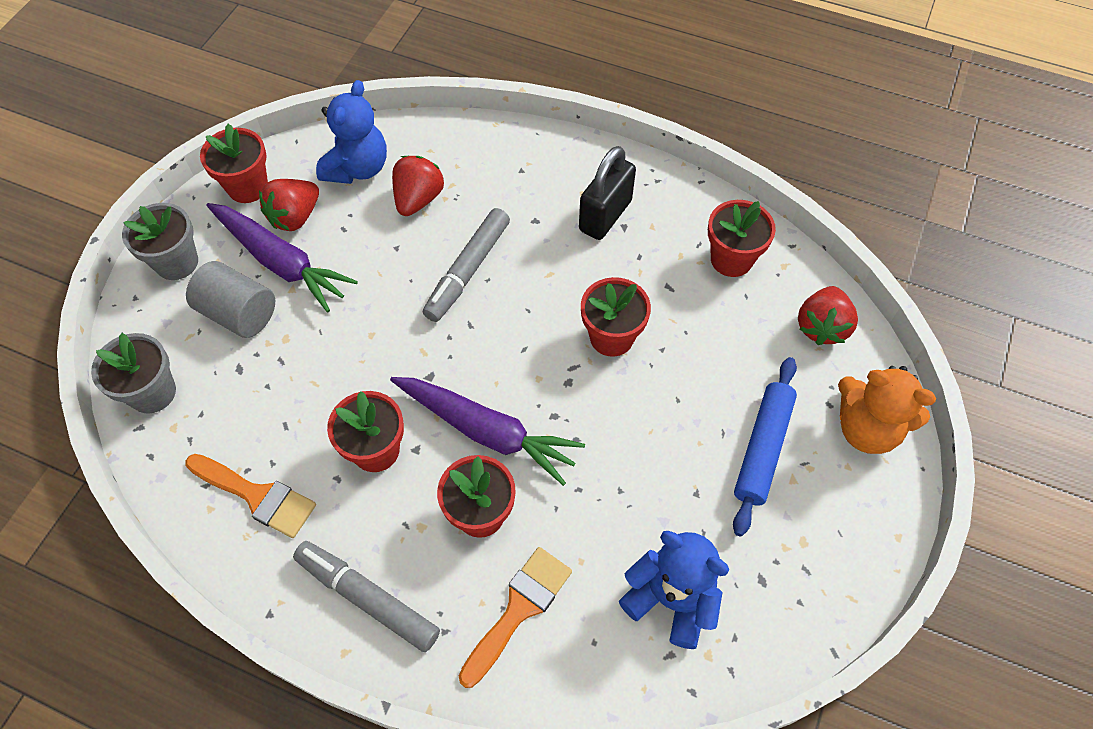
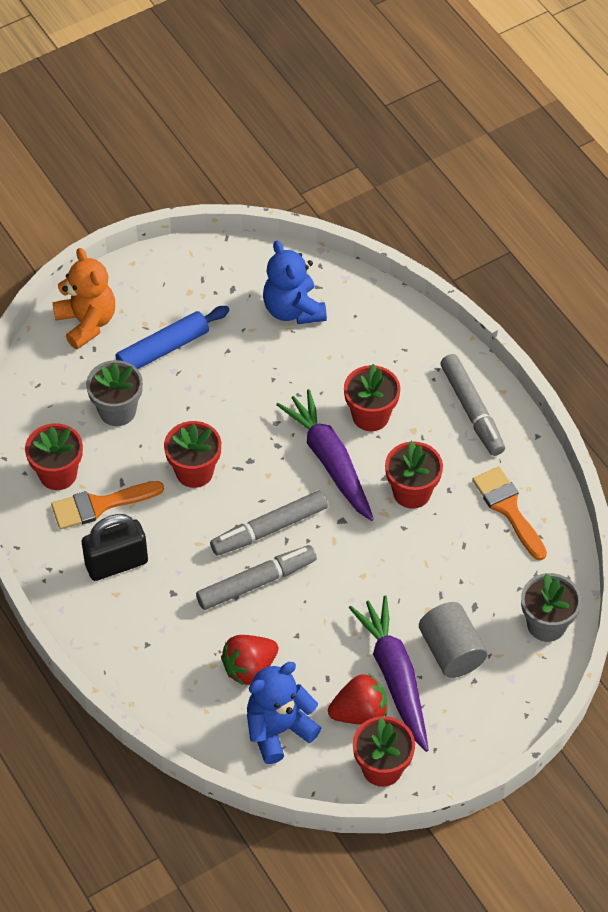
camera: 145 degrees left, 5 degrees down
grey flower pot [122,203,198,280] -> grey flower pot moved to [86,360,143,426]
orange brush [459,547,572,688] -> orange brush moved to [51,481,164,530]
red strawberry [798,286,858,345] -> none
none -> grey marker [210,490,328,556]

